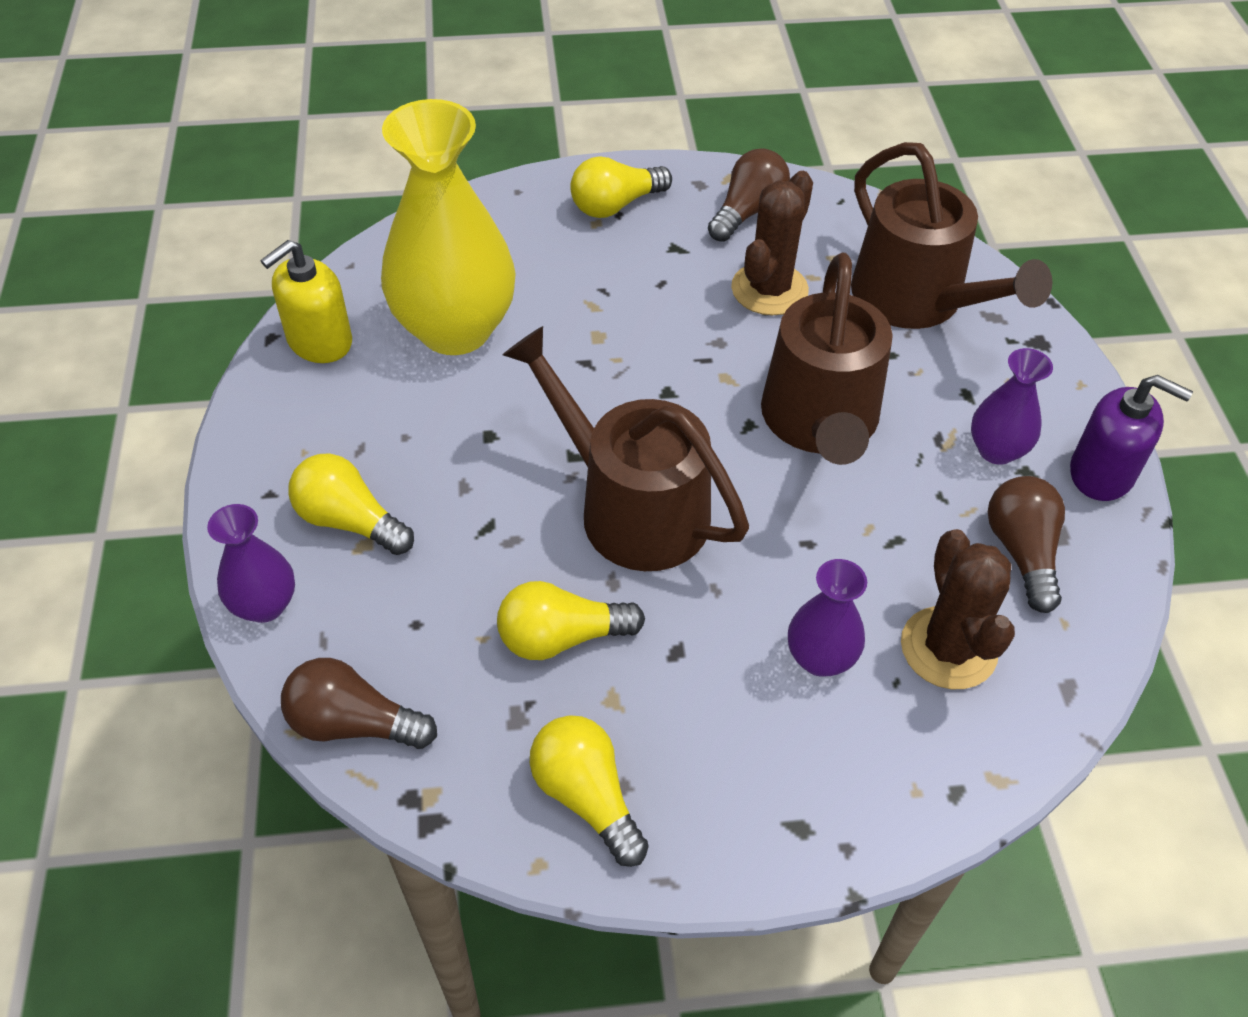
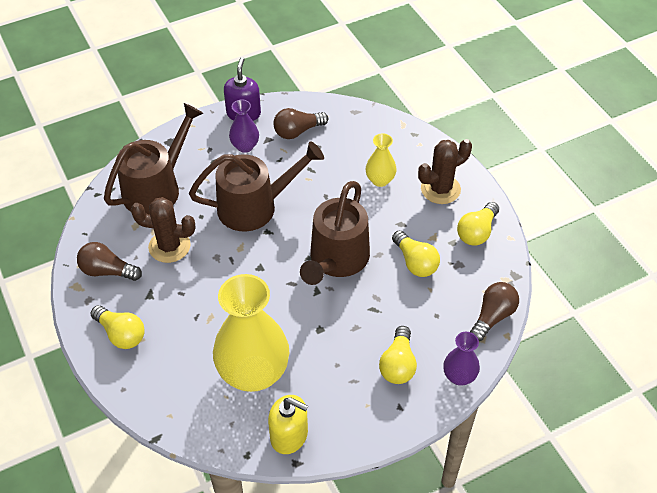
camera: 110 degrees left, 0 degrees up
brown light bulb [281,658,437,749] -> brown light bulb turned 135 degrees counterclockwise [470,282,519,341]
purple vase [788,559,867,677] -> yellow vase [366,133,397,187]
brown cactus [901,529,1015,689] -> brown cactus moved to [418,139,472,204]

